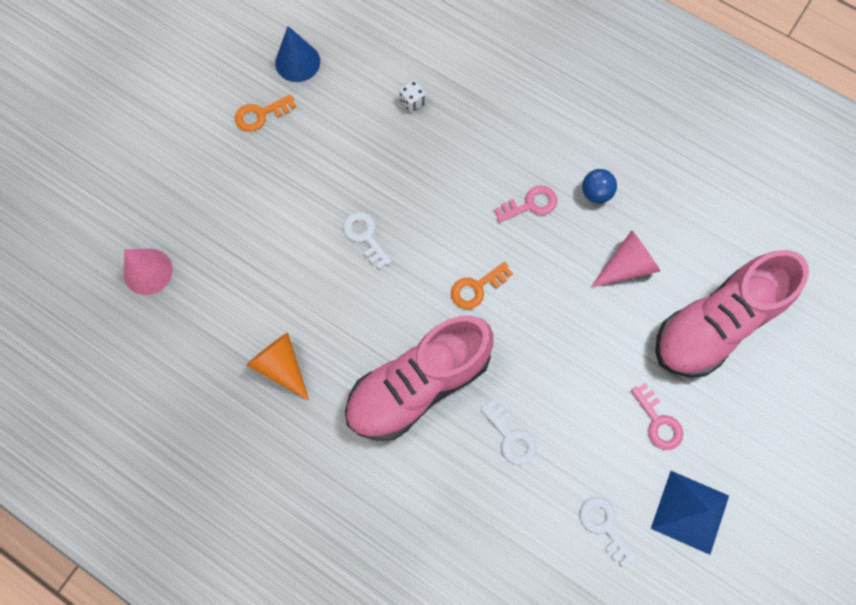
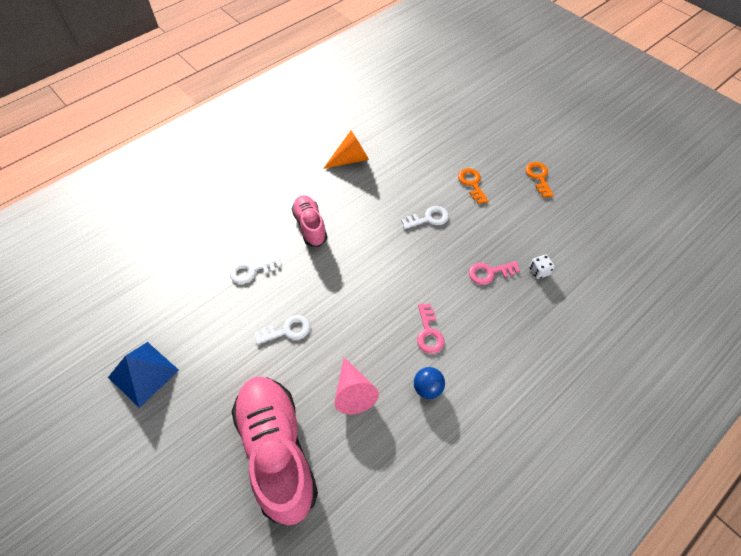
camera: 105 degrees right, 15 degrees down
pink cone [124,249,173,295] -> none
blue cone [275,26,320,82] -> none
pink shoe [345,316,494,441] -> pink shoe [292,195,327,247], size x0.54
orange key [451,262,513,309] -> orange key moved to [458,168,488,204]
white key [580,497,637,568] -> white key moved to [255,315,310,344]
pink key [631,383,683,450] -> pink key moved to [469,261,520,285]

